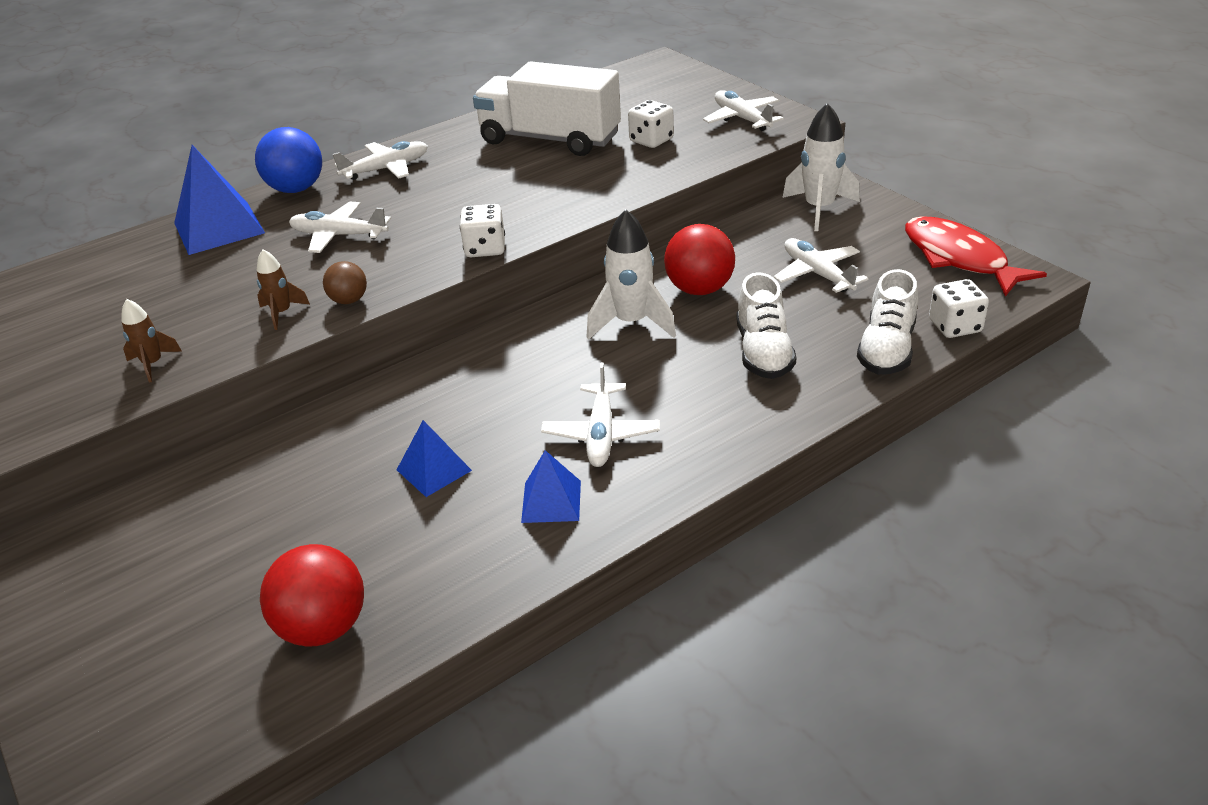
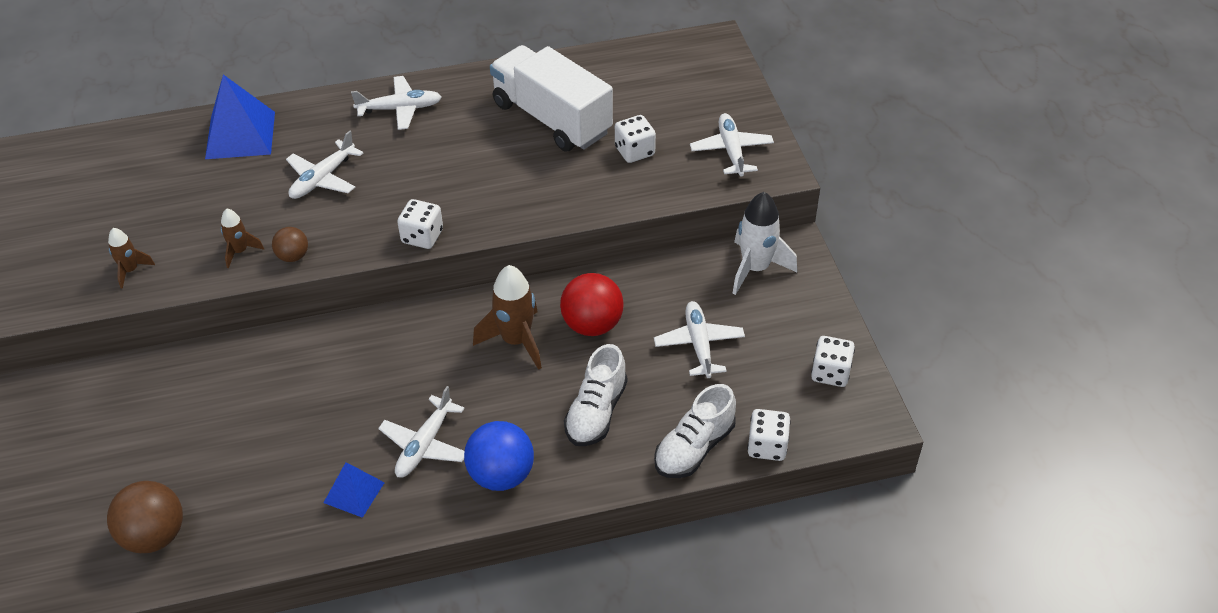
camera: 20 degrees right, 10 degrees up
blue ball [255,127,322,193] -> blue ball moved to [464,421,534,491]
red ball [260,544,364,647] -> brown ball [107,481,183,553]
white plane [289,201,391,253] -> white plane turned 90 degrees counterclockwise [286,131,363,199]
blue pyramid [397,420,472,497] -> none
white rocket [586,209,676,340] -> brown rocket [473,265,542,370]
red fish [905,216,1047,297] -> white dice [811,336,855,387]

